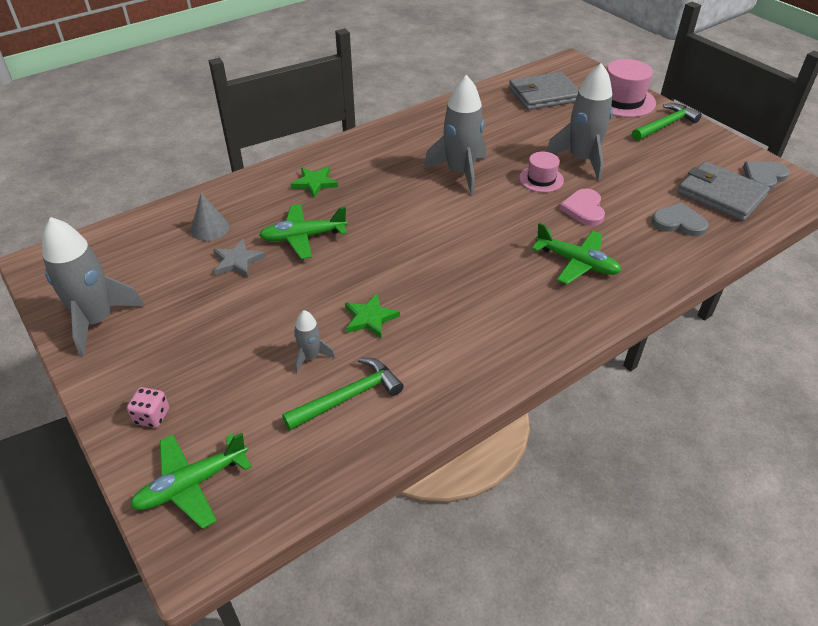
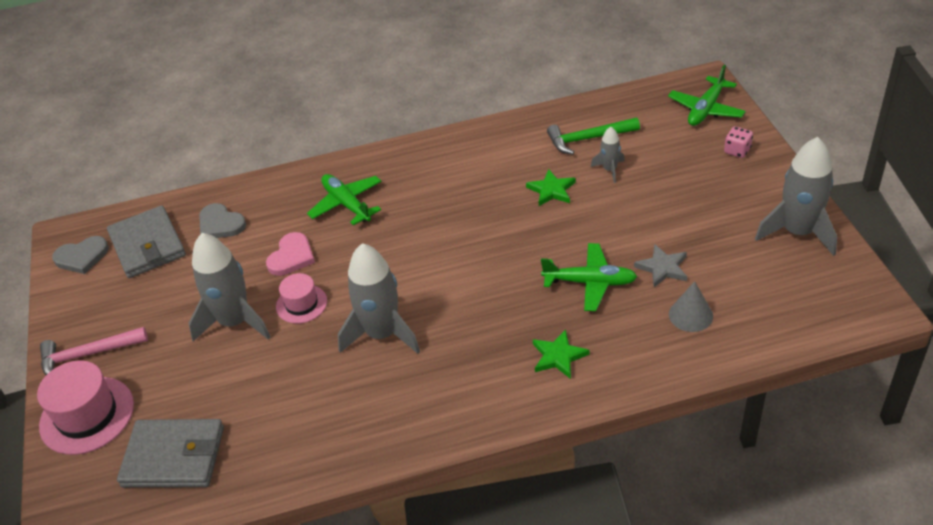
camera: 155 degrees left, 0 degrees up
green plane [130,433,252,529] -> green plane turned 135 degrees clockwise [668,65,746,126]
green hammer [632,103,702,141] -> pink hammer [40,327,148,375]

